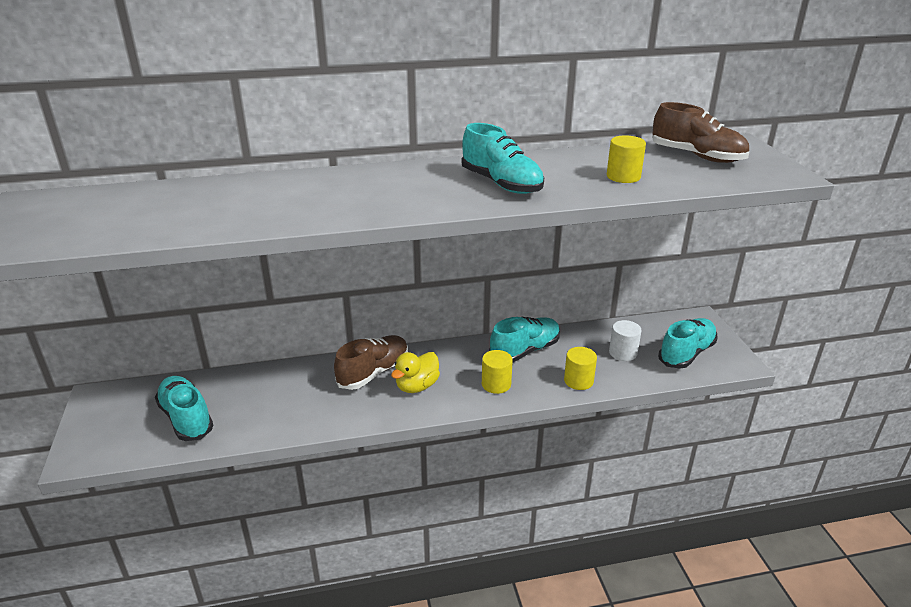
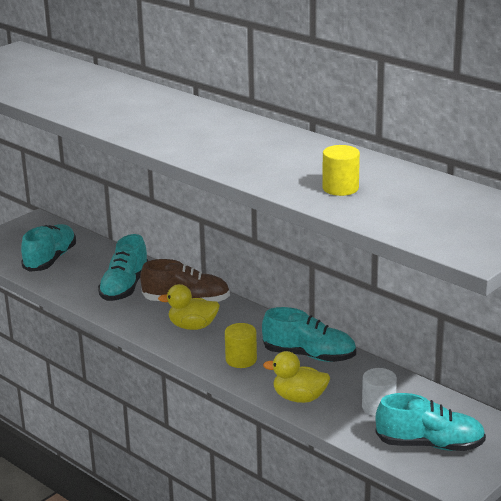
camera: 55 degrees right, 5 degrees down
turquoise shoe [462,123,544,194] -> turquoise shoe moved to [98,234,148,301]
yellow cylinder [564,347,597,390] -> yellow duck [263,351,330,403]
brown shoe [652,102,749,163] -> none

